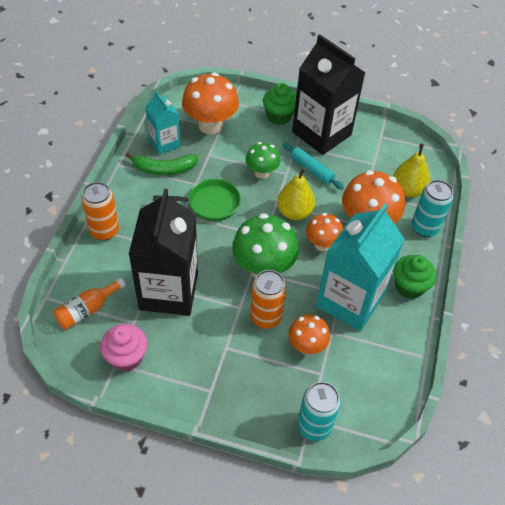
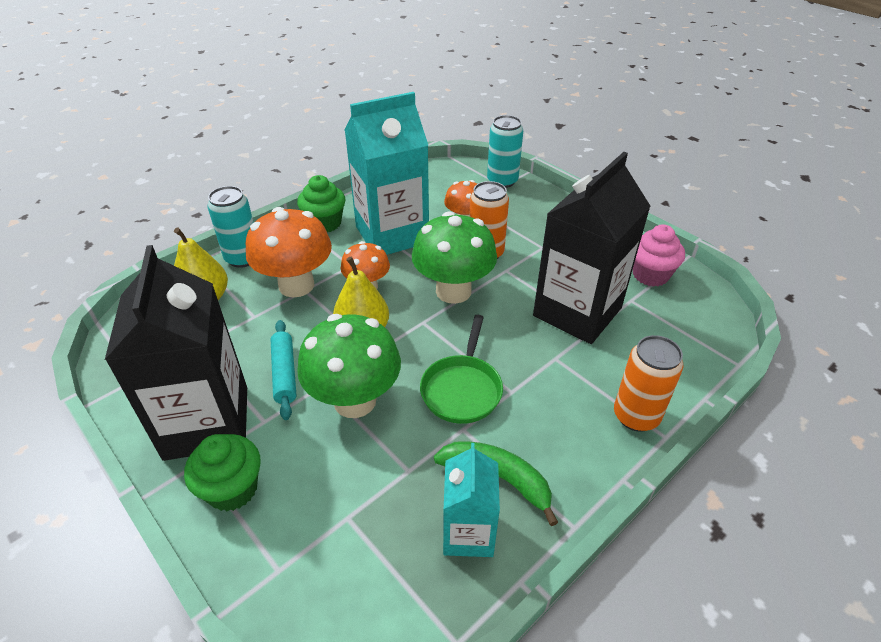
camera: 145 degrees left, 10 degrees down
orange bottle [53,278,126,329] -> none
green pan [153,179,241,221] -> green pan turned 105 degrees counterclockwise [420,315,503,424]
orange mushroom [182,72,239,135] -> none
green mushroom [246,142,281,179] -> green mushroom [297,314,401,418], size x1.69

